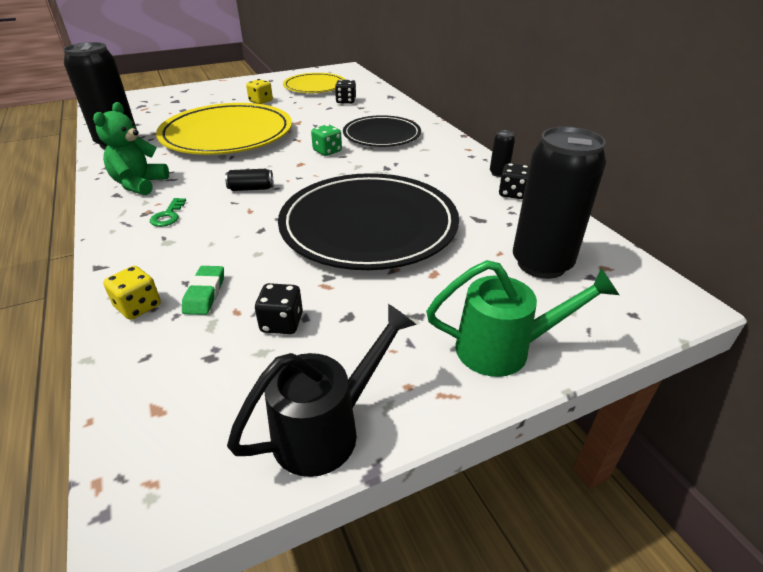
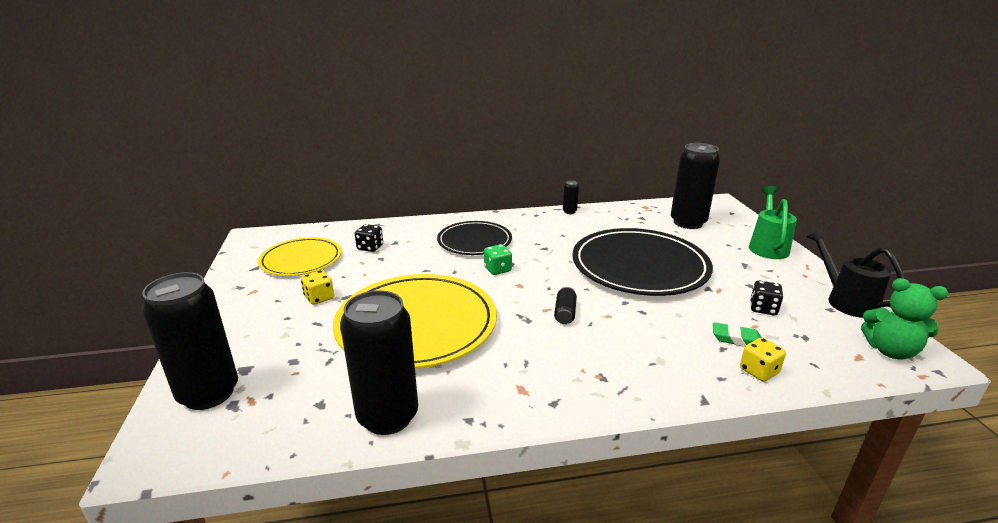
camera: 75 degrees left, 10 degrees down
green teddy bear [93,102,169,195] -> green teddy bear moved to [861,278,948,360]
green key [150,198,186,227] -> none
black dice [499,163,529,199] -> none
none -> black can [142,272,238,410]

